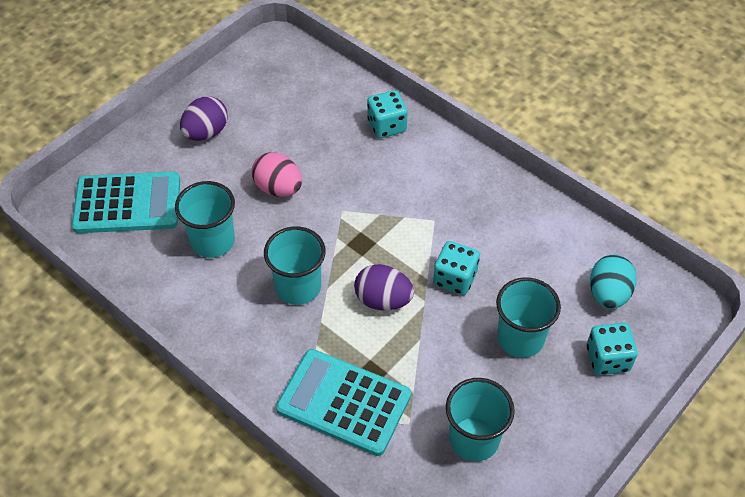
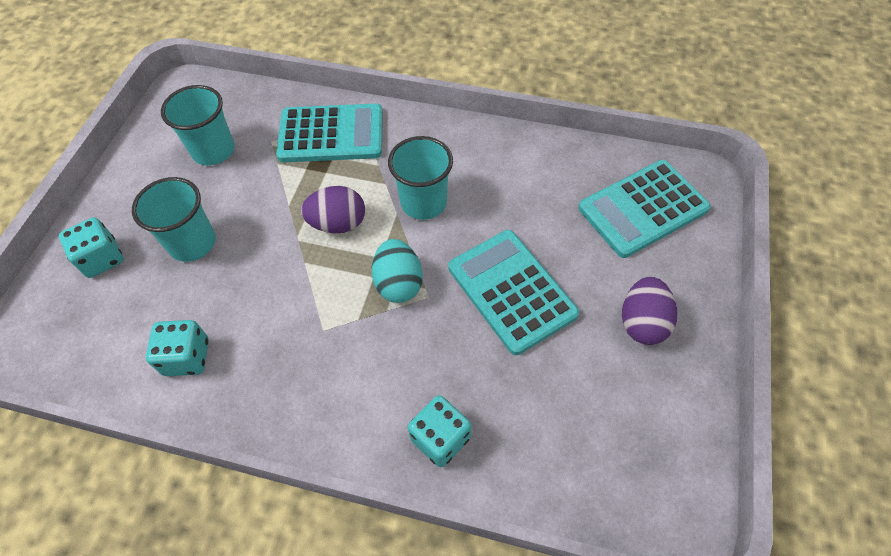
camera: 155 degrees right, 5 degrees up
turquoise cup [175,181,235,258] -> none
pink egg [252,152,302,197] -> turquoise calculator [448,230,579,355]
turquoise dice [433,241,480,295] -> turquoise dice moved to [146,320,209,376]
turquoise egg [590,255,637,309] -> turquoise egg moved to [372,239,423,303]

